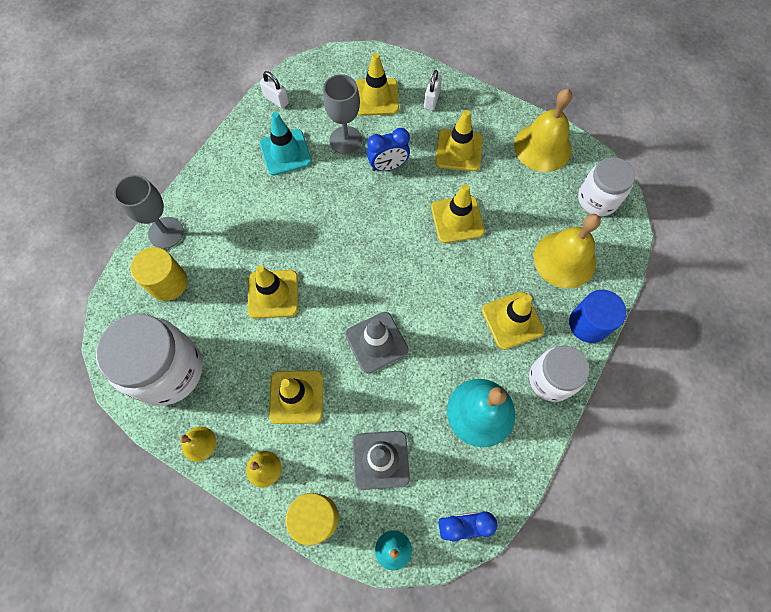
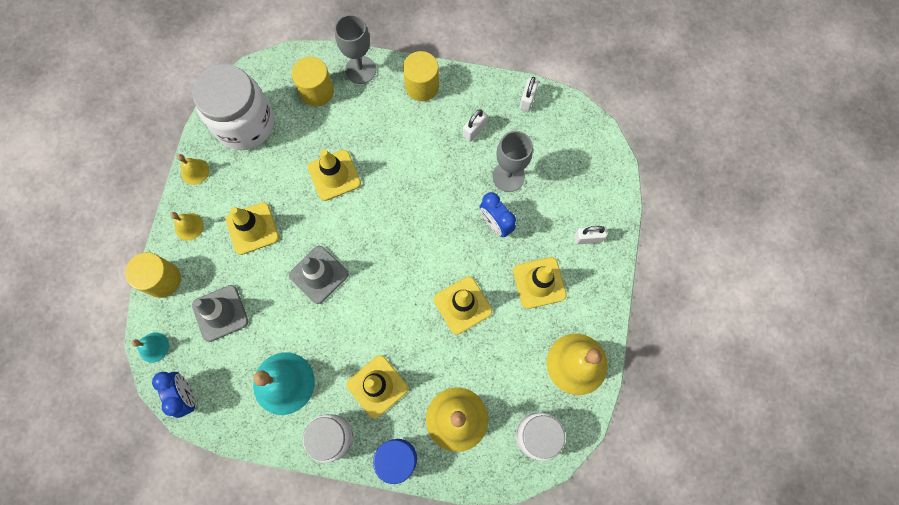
camera: 70 degrees right, 5 degrees up
turquoise traffic cone [260,112,312,176] -> white padlock [463,109,488,142]
yellow traffic cone [356,53,399,116] -> none
none -> yellow cylinder [403,51,439,101]

